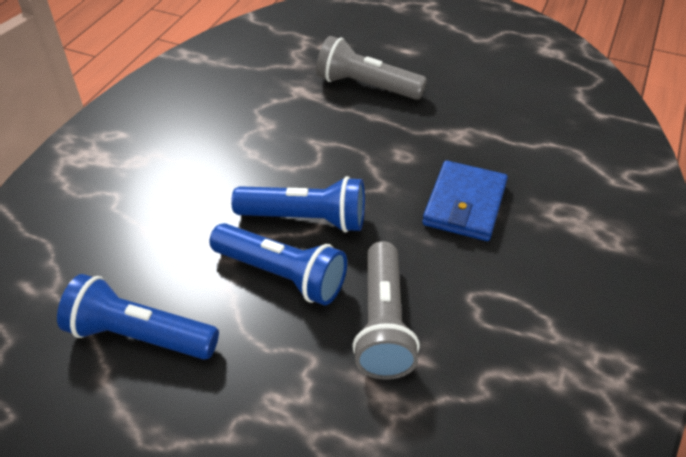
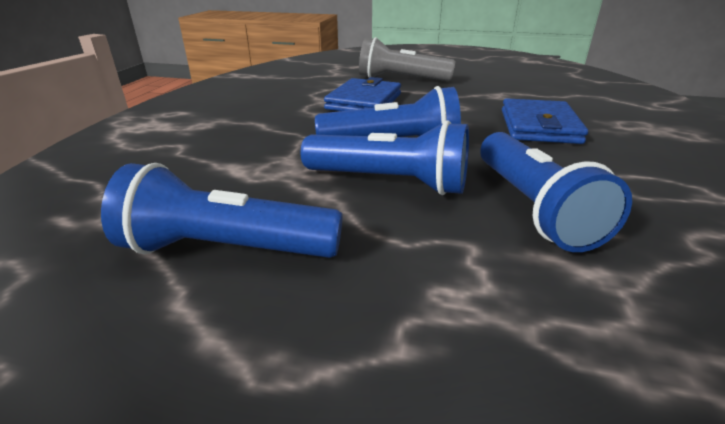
camera: 10 degrees left, 15 degrees down
grey flashlight [352,241,420,380] -> blue flashlight [480,132,632,252]
none -> blue wallet [324,77,401,111]

